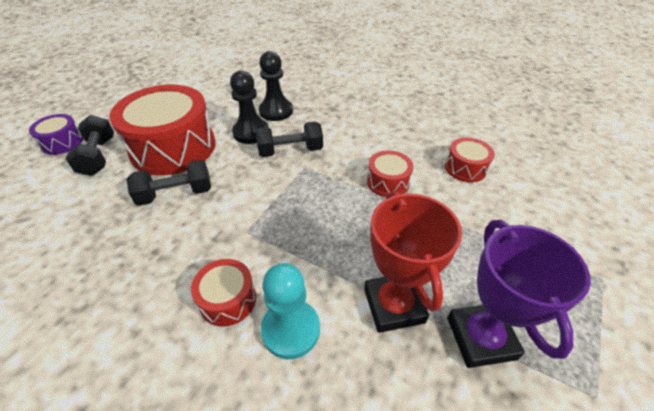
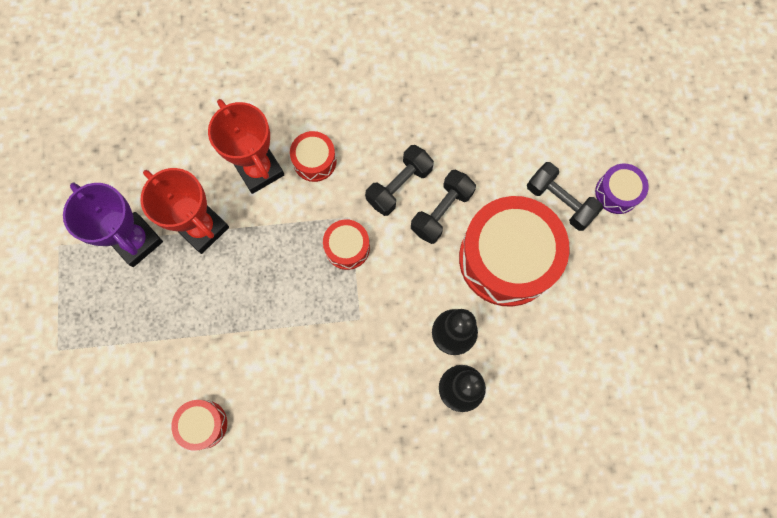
camera: 145 degrees right, 30 degrees up
black dumbbell [255,122,323,157] -> black dumbbell moved to [365,145,434,216]
turquoise pawn [261,263,320,359] -> red trophy [208,99,284,194]
red drum [367,150,414,197] -> red drum moved to [323,220,370,270]

